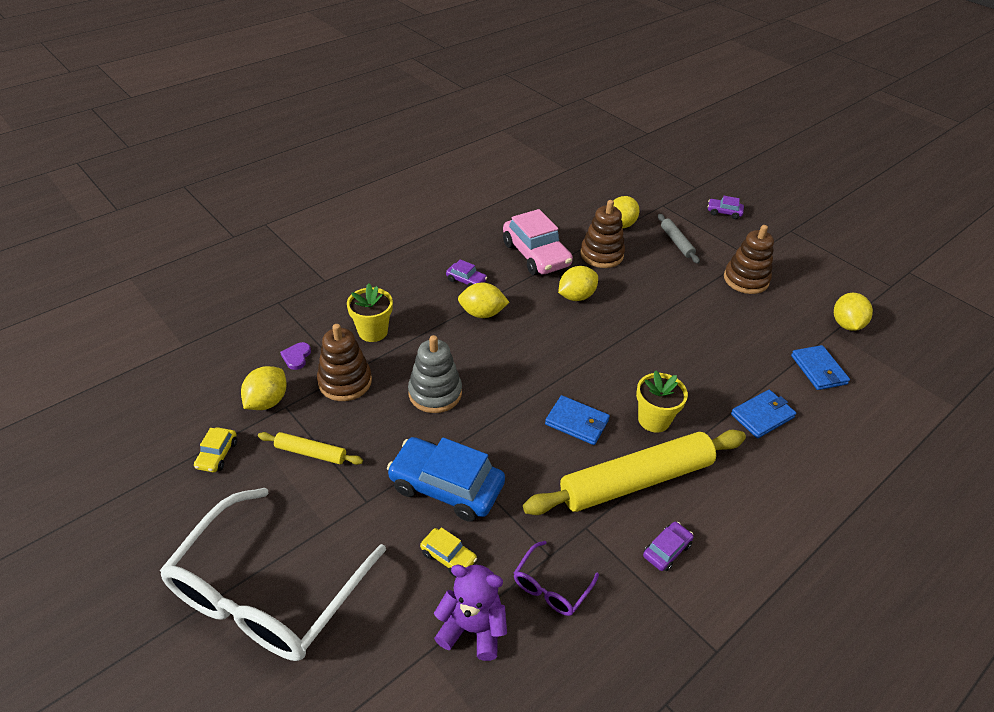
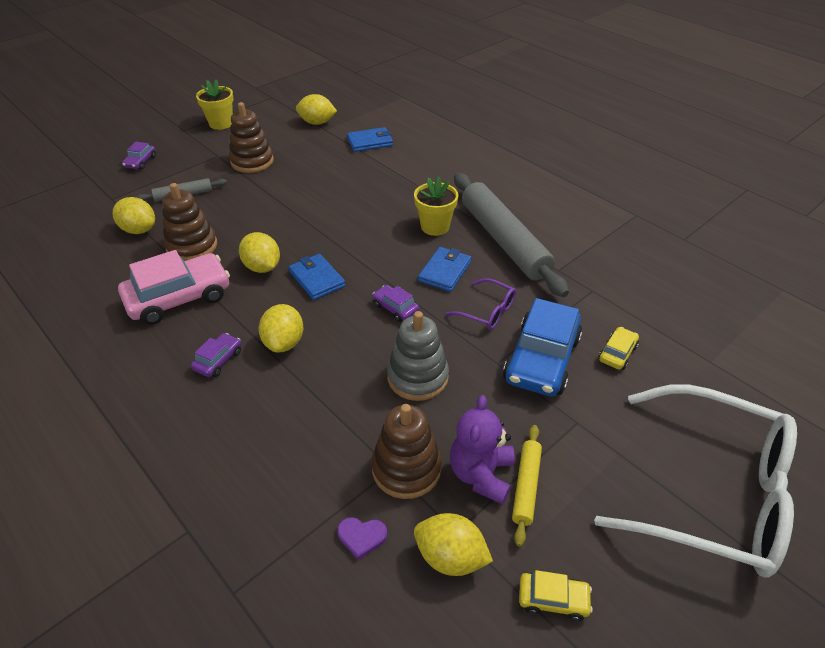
camera: 90 degrees left, 0 degrees up
yellow flower pot [347,284,393,342] -> yellow flower pot moved to [196,79,234,130]
purple teddy bear [434,565,507,661] -> purple teddy bear moved to [450,395,515,505]
purple glasses [514,541,599,616] -> purple glasses moved to [446,278,516,330]
yellow rolling pin [523,430,746,515] -> grey rolling pin [454,173,569,297]
purple car [643,522,694,571] -> purple car moved to [372,285,419,322]
blue wallet [731,390,796,438] -> blue wallet moved to [289,254,345,300]

